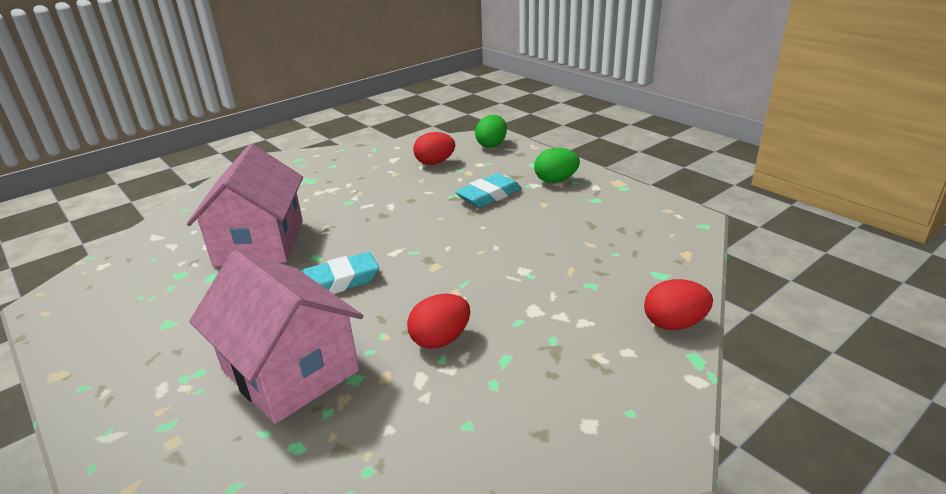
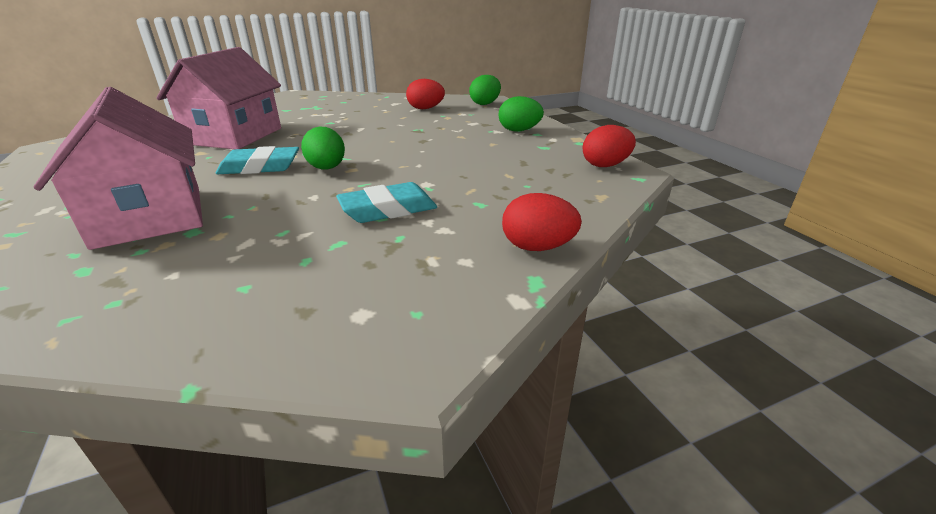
camera: 15 degrees right, 0 degrees up
red egg [407,294,470,349] -> red egg moved to [583,125,636,167]
turquoise eraser [455,173,522,208] -> turquoise eraser moved to [336,182,437,223]
none -> green egg [301,127,345,170]

